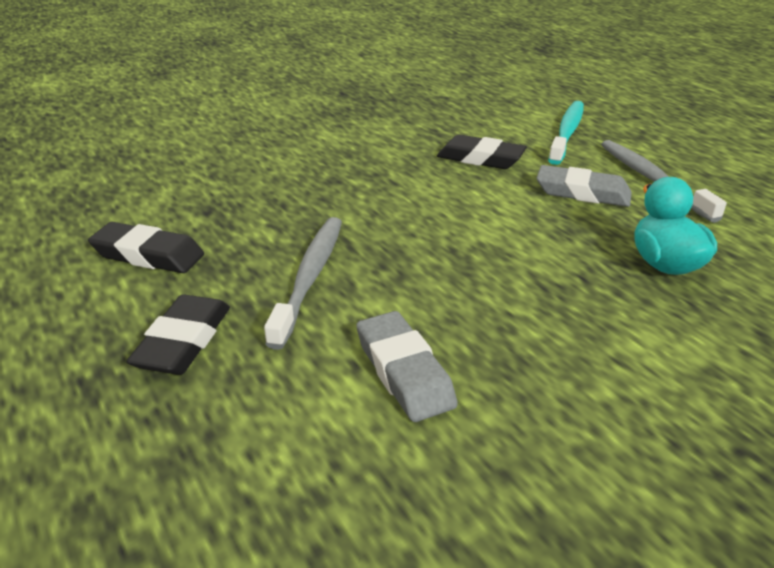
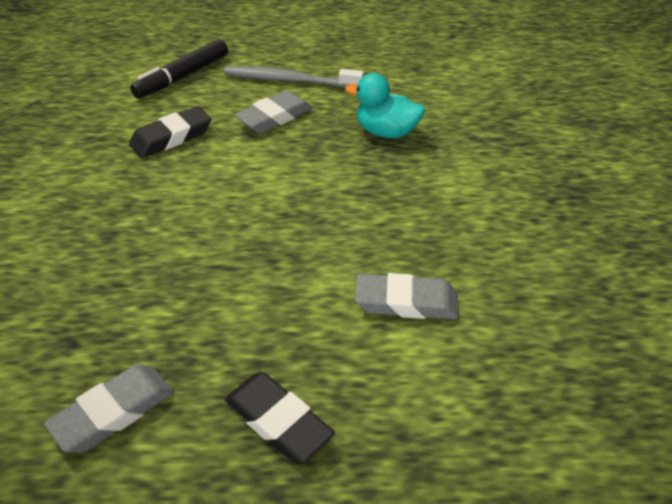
camera: 60 degrees left, 10 degrees up
black eraser [88,222,204,273] -> grey eraser [44,364,173,453]
grey toothbrush [264,217,342,350] -> none
turquoise toothbrush [548,101,584,165] -> black marker [130,39,228,99]

